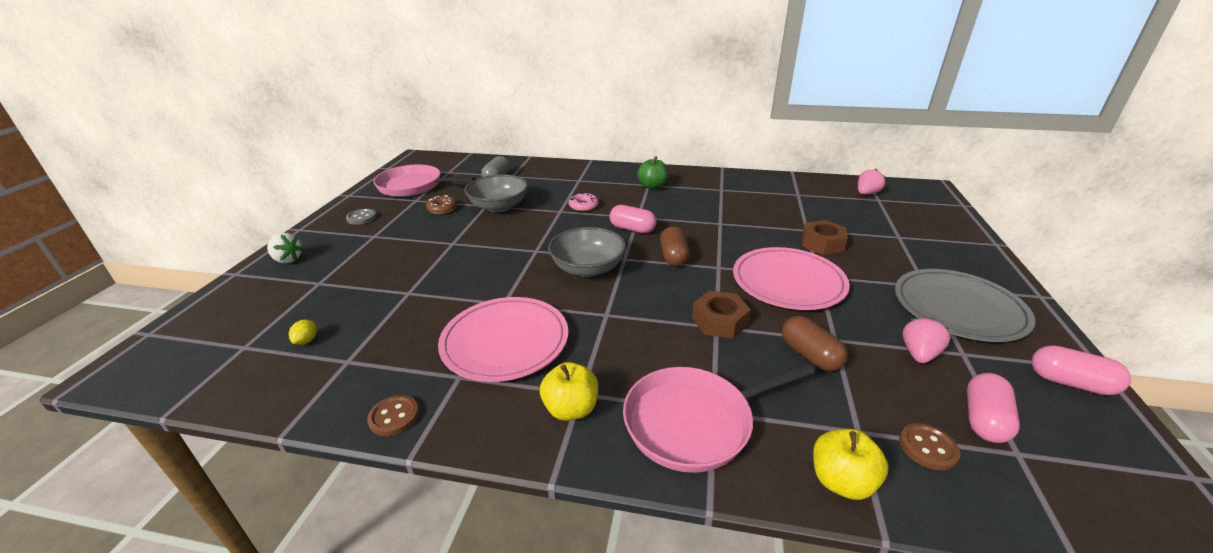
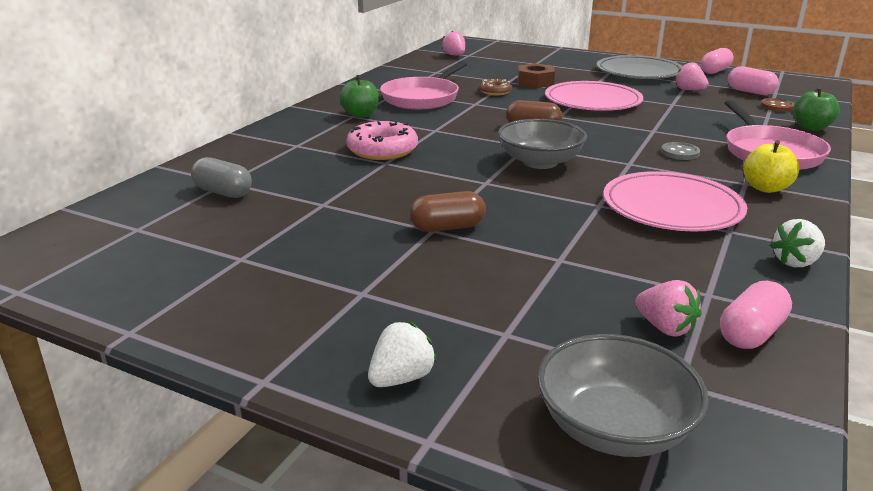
camera: 75 degrees left, 5 degrees down
yellow lemon [289,320,317,345] -> pink strawberry [635,280,702,337]
grey button [346,209,377,225] -> grey button moved to [661,142,700,160]
brown button [367,395,419,436] -> white strawberry [770,219,825,267]
pink pan [373,165,475,197] -> pink pan moved to [380,61,467,109]
brown donut [426,195,457,214] -> brown donut moved to [479,79,512,95]
grey bowl [464,174,528,212] -> grey bowl moved to [537,334,709,457]
pink donut [569,193,599,211] -> pink donut [346,120,418,160], size x1.75
pink capsule [610,205,656,233] -> pink capsule moved to [720,281,792,349]
brown nut [692,291,751,339] -> none
brown capsule [782,316,848,371] -> brown capsule moved to [410,191,486,232]
yellow apple [813,429,888,500] -> green apple [793,87,840,131]

